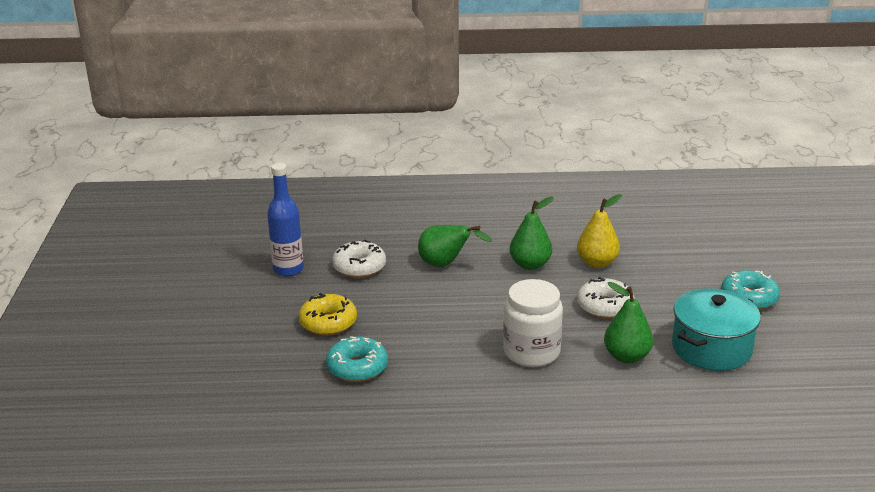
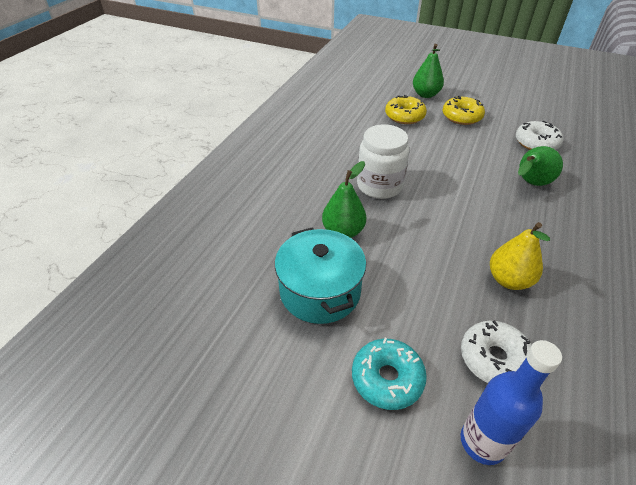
camera: 115 degrees right, 15 degrees up
blue bottle [267,163,304,277] -> blue bottle moved to [461,340,562,465]
turquoise donut [326,336,388,382] -> yellow donut [385,95,427,124]
green pear [510,196,554,270] -> green pear moved to [413,44,444,98]
white donut [577,277,635,319] -> white donut moved to [461,320,532,383]

